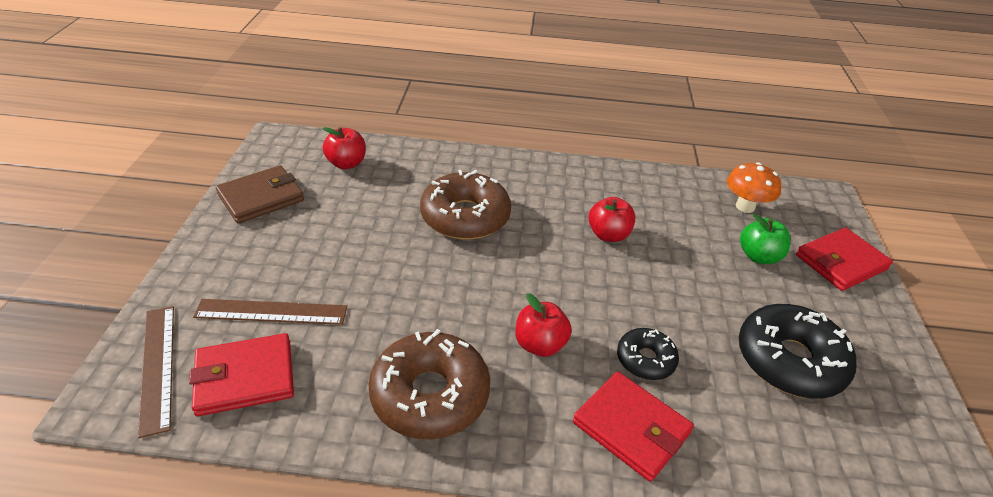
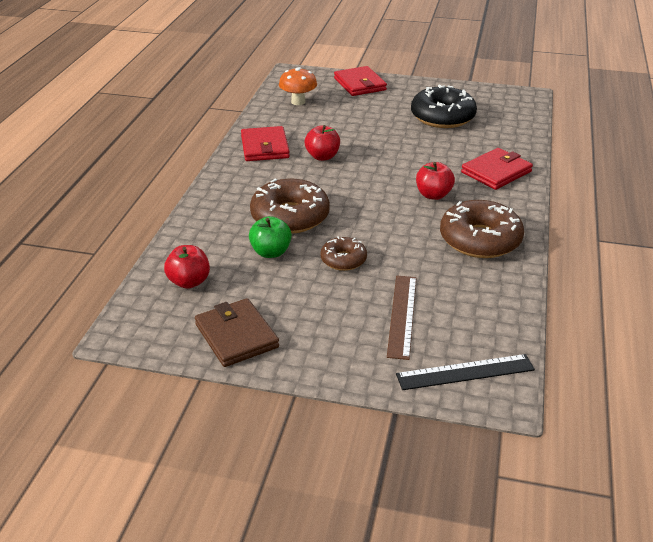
camera: 80 degrees left, 5 degrees down
brown ruler [138,306,174,438] -> black ruler [396,354,535,390]
red wallet [189,333,294,416] -> red wallet moved to [241,126,290,161]
black donut [617,328,679,380] -> none
green apple [740,214,791,264] -> green apple moved to [249,216,292,258]
none -> brown donut [320,236,367,271]

